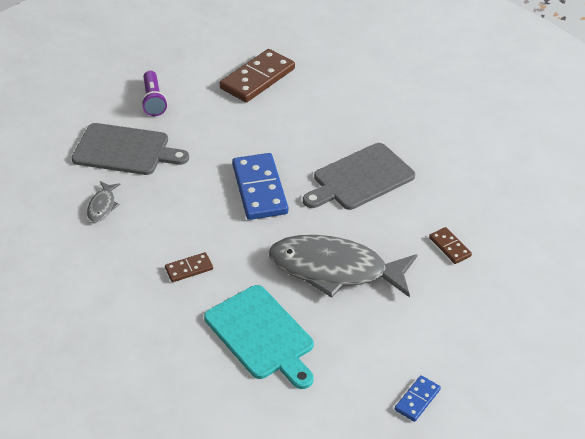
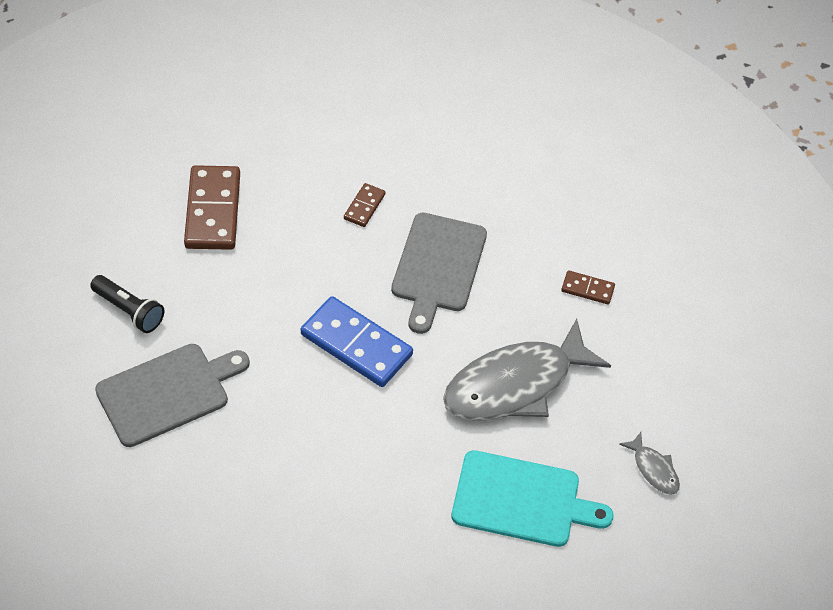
camera: 45 degrees left, 10 degrees up
grey fish [87,181,121,222] -> grey fish moved to [619,432,680,495]
purple flashlight [141,71,167,116] -> black flashlight [90,275,164,333]
brown domino [165,252,213,282] -> brown domino moved to [344,183,385,227]
blue domino [395,375,441,422] -> none

